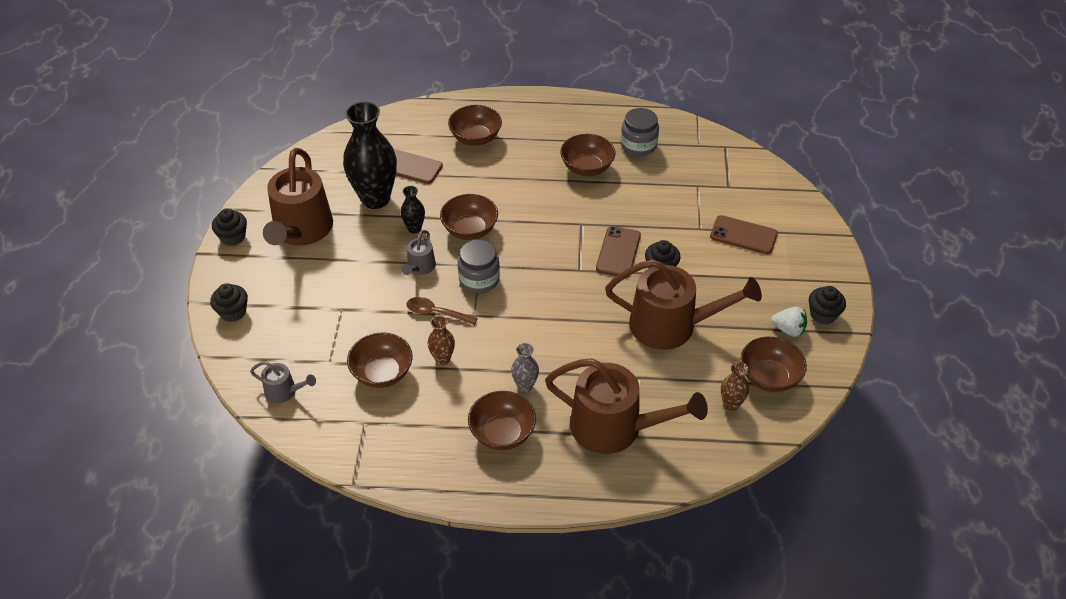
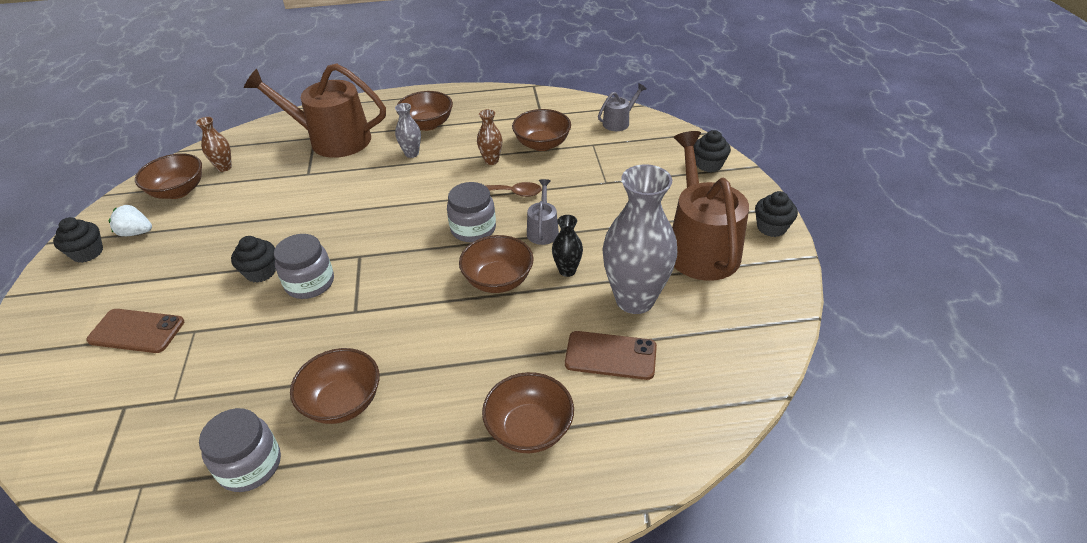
camera: 170 degrees right, 5 degrees down
grey watering can [250,361,316,403] -> grey watering can turned 135 degrees clockwise [598,83,646,131]
black vase [343,102,397,209] -> grey vase [602,164,677,314]
brown phone [596,226,641,277] -> grey jar [274,234,334,299]
brown watering can [605,259,762,350] -> none

